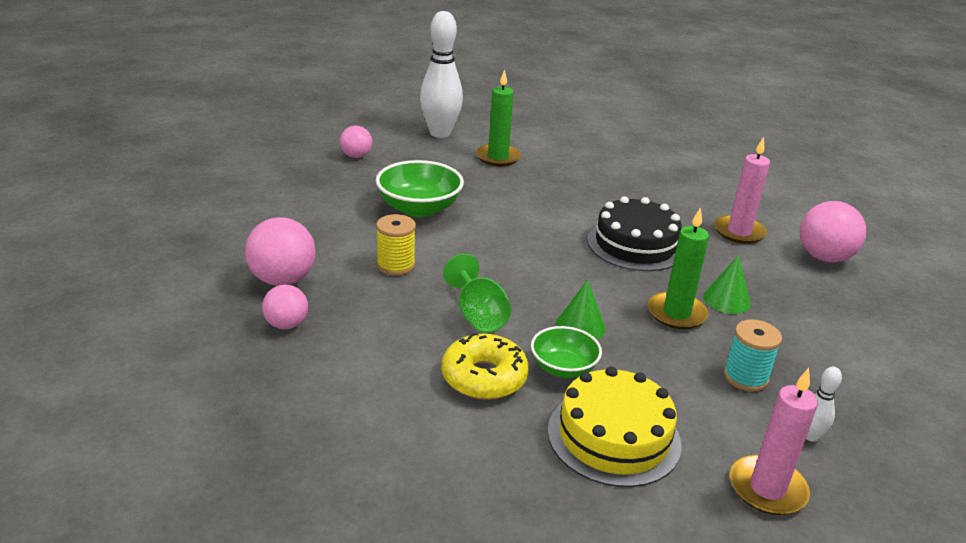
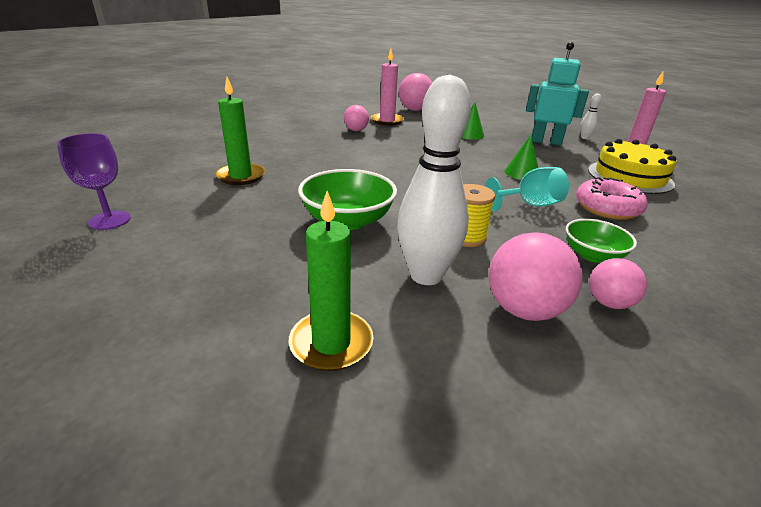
camera: 85 degrees left, 0 degrees up
pink ball [340,126,372,158] -> pink ball moved to [344,105,369,131]
white bowling pin [420,11,463,138] -> white bowling pin moved to [397,75,471,285]
yellow donut [441,333,529,400] -> pink donut [576,177,648,220]
green goblet [443,254,512,333] -> turquoise goblet [485,167,569,211]
green bowl [531,326,602,378] -> green bowl moved to [566,219,637,263]
black cake [587,196,681,271] -> none
green candle [647,208,709,329] -> green candle moved to [288,191,373,371]
turquoise spool [724,319,782,391] -> turquoise robot [526,42,589,146]
none -> purple goblet [57,133,131,230]

